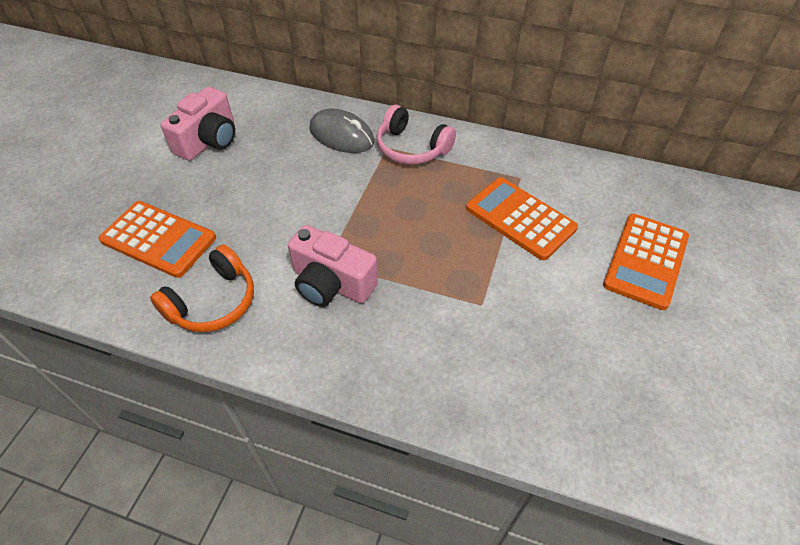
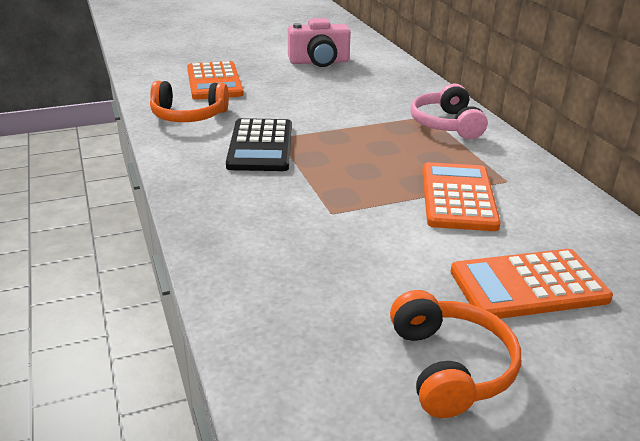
camera: 50 degrees right, 20 degrees down
pink camera [288,225,378,307] -> black calculator [226,118,292,171]
grey mouse [309,109,374,153] -> none
none -> orange headphones [390,290,521,418]

